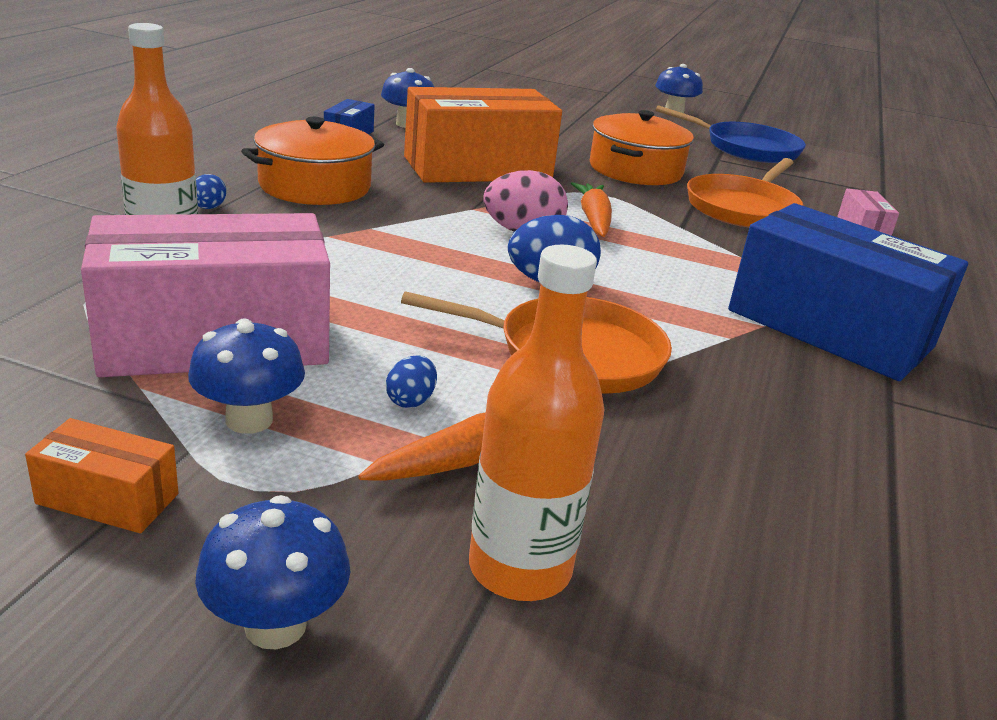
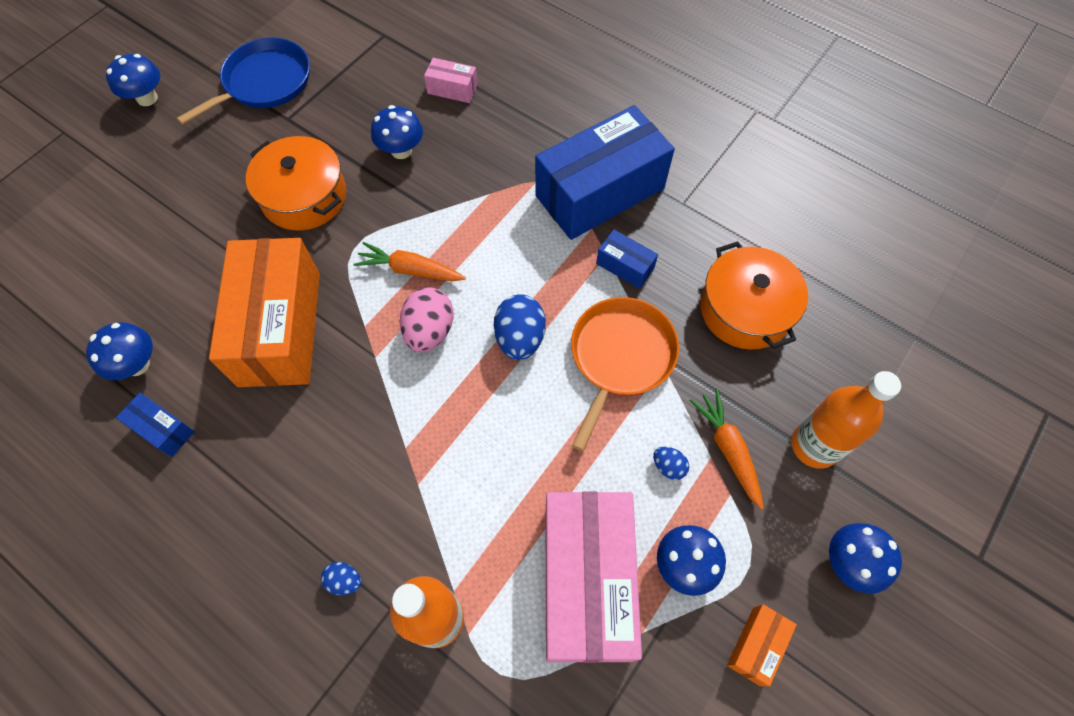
camera: 70 degrees left, 35 degrees up
orange pot [241,117,384,205] -> orange pot moved to [700,241,808,350]
orange pan [687,158,803,228] -> blue mushroom [371,105,423,159]
none -> blue box [596,230,658,289]

